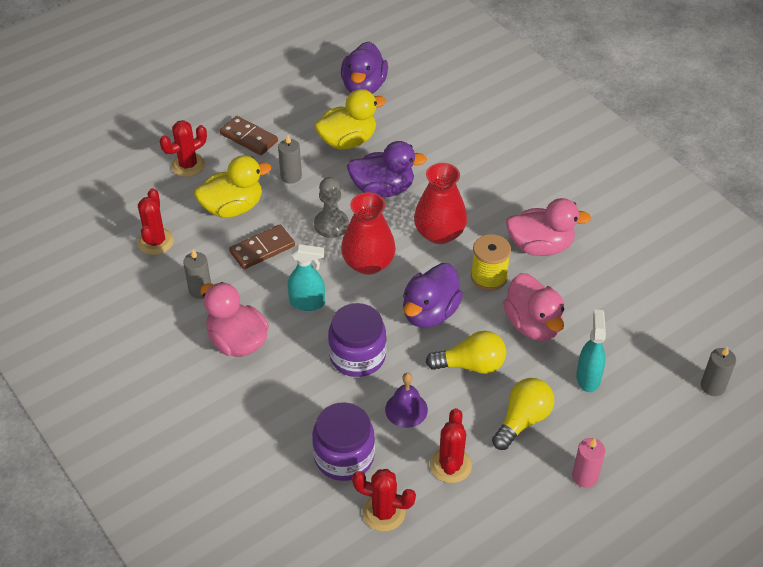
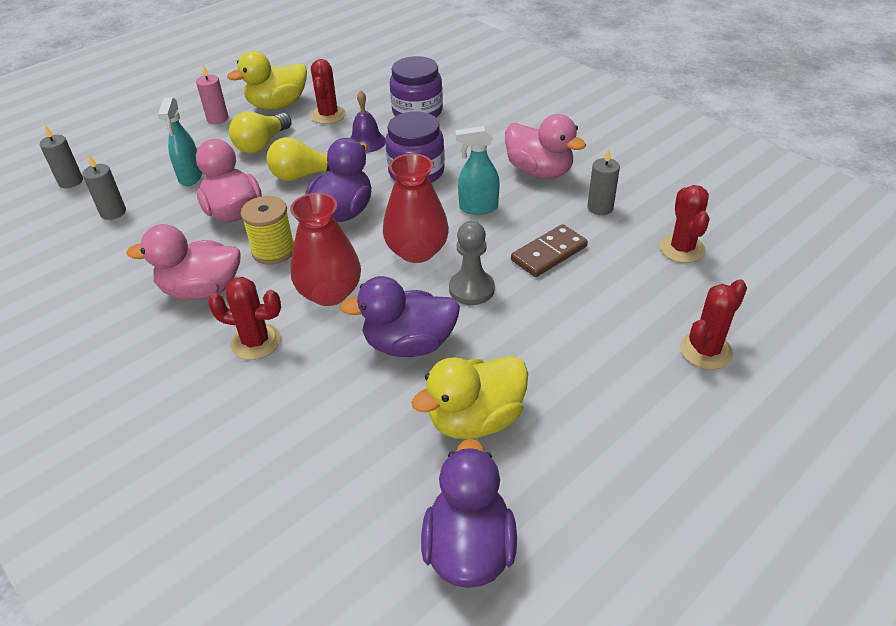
camera: 175 degrees right, 5 degrees down
yellow duck [194,155,271,218] -> yellow duck moved to [227,51,307,109]
brown domino [220,116,278,155] -> none
grey candle [278,135,302,184] -> grey candle moved to [82,155,126,220]
red cactus [352,469,416,532] -> red cactus moved to [208,277,281,360]

